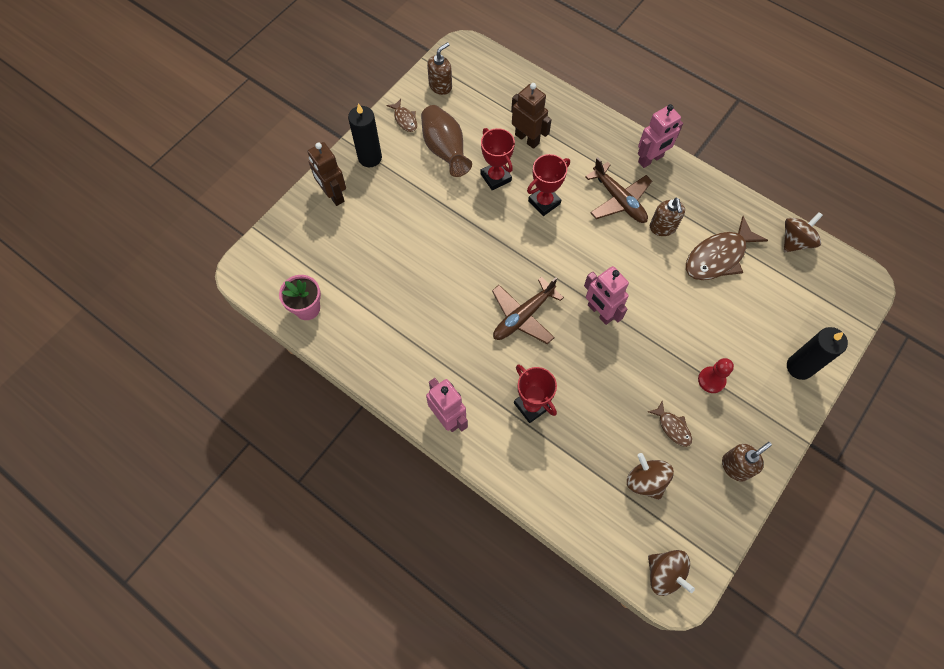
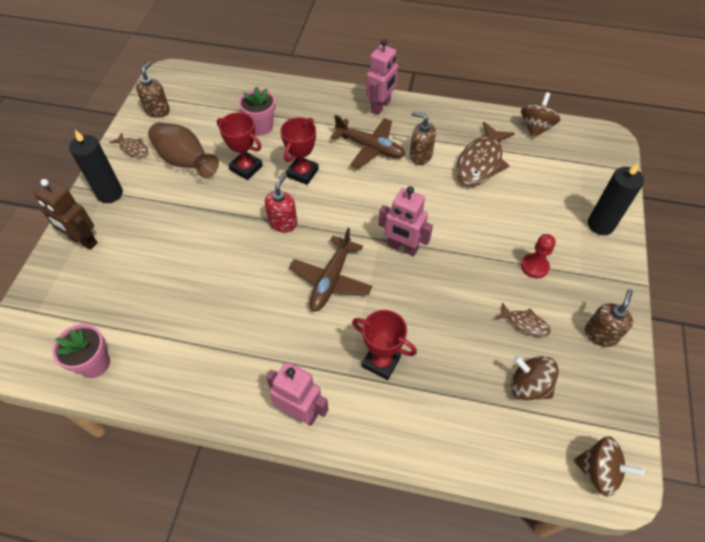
camera: 25 degrees left, 10 degrees down
brown robot [511,83,552,149] -> pink flower pot [238,86,276,135]
brown soap dispenser [650,197,685,236] -> brown soap dispenser turned 150 degrees clockwise [410,112,436,165]
none -> red soap dispenser [265,174,297,232]

